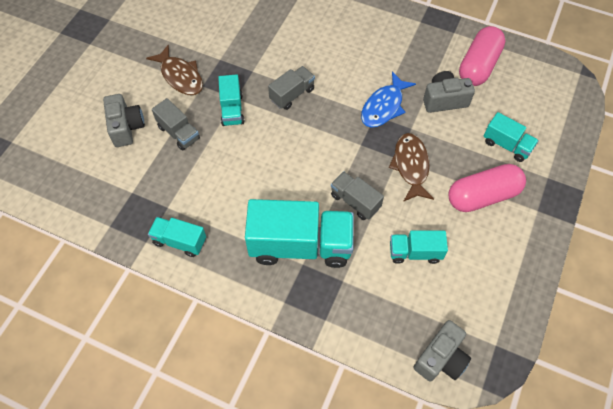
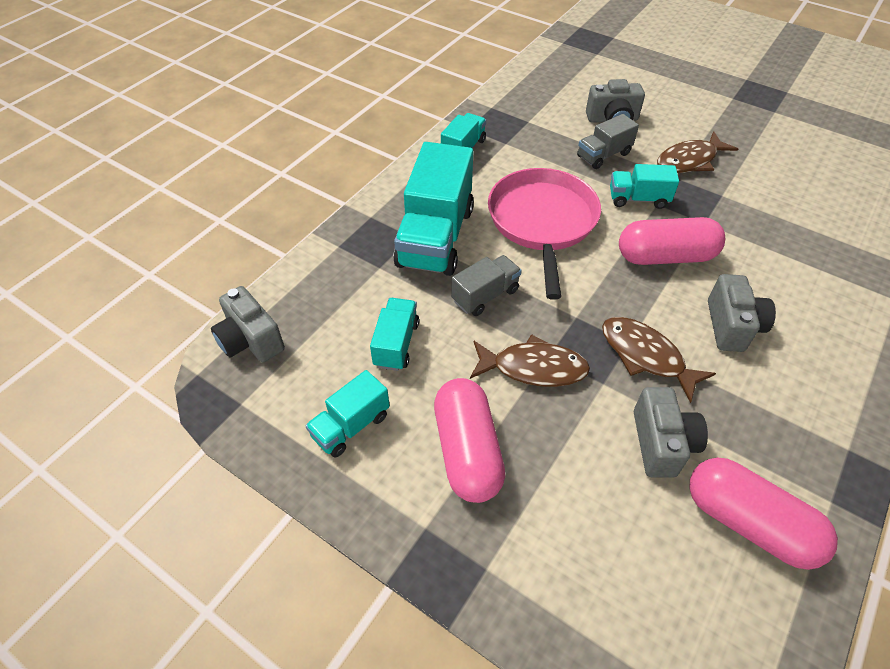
camera: 100 degrees right, 10 degrees down
grey truck [268,66,315,110] -> pink capsule [619,217,725,265]
blue fish [361,71,416,128] -> brown fish [602,317,716,403]
turquoise truck [483,112,539,162] -> turquoise truck moved to [305,370,390,457]
none -> pink pan [488,168,601,300]
none -> grey camera [708,274,776,352]

